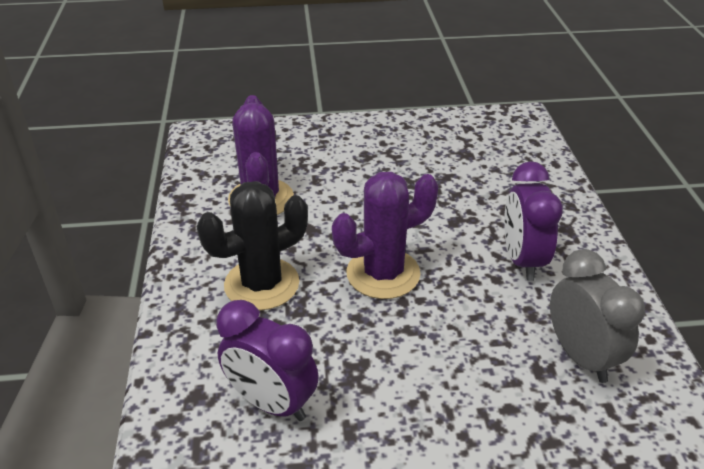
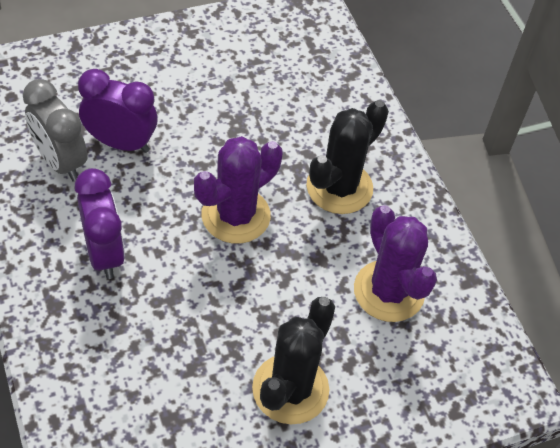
camera: 160 degrees right, 15 degrees up
purple clock [216,300,319,421] -> purple clock moved to [78,69,157,153]
none -> black cactus [252,297,335,424]

